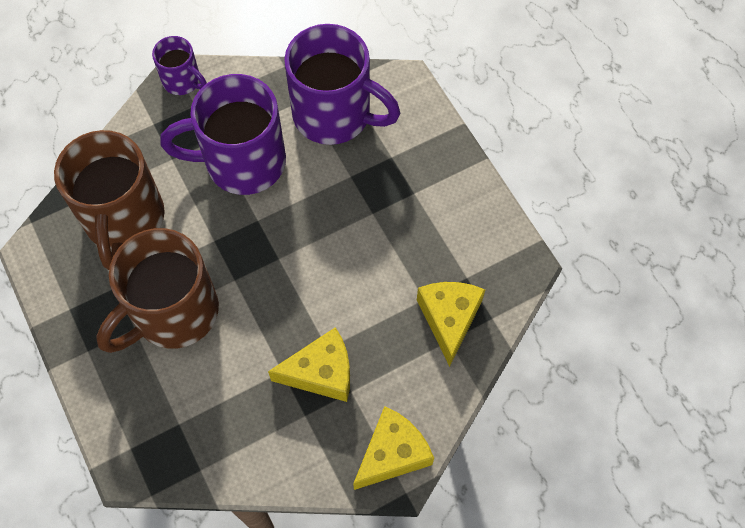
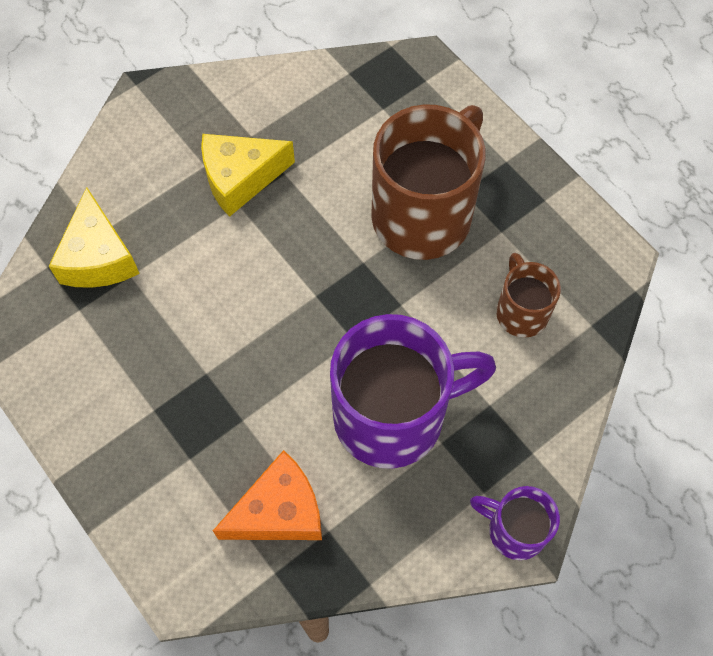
camera: 170 degrees right, 0 degrees up
brown mug [54,130,165,270] -> brown mug [496,253,561,338], size x0.51
purple mug [284,24,401,145] -> orange cheese [213,450,322,540]
yellow cheese [353,406,434,490] -> none

